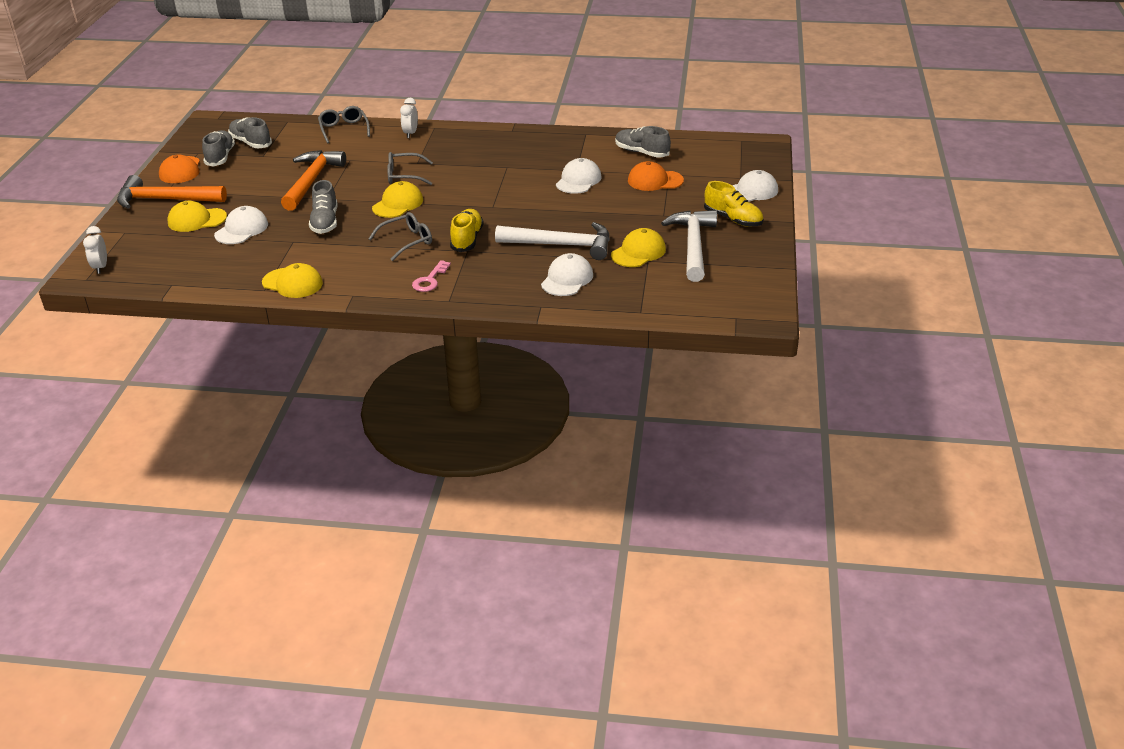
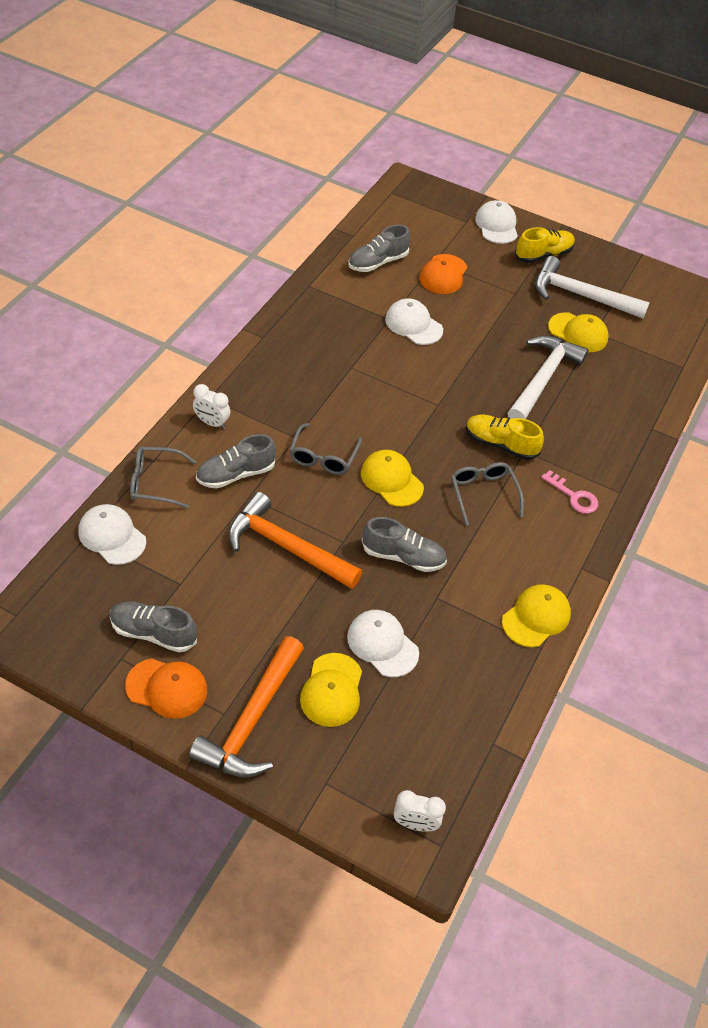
camera: 75 degrees left, 15 degrees up
grey shoe [228,117,272,148] -> grey shoe moved to [196,434,276,489]
white cap [541,253,593,296] -> white cap moved to [78,504,146,565]
yellow cap [611,228,666,267] -> yellow cap turned 150 degrees clockwise [548,312,609,352]

